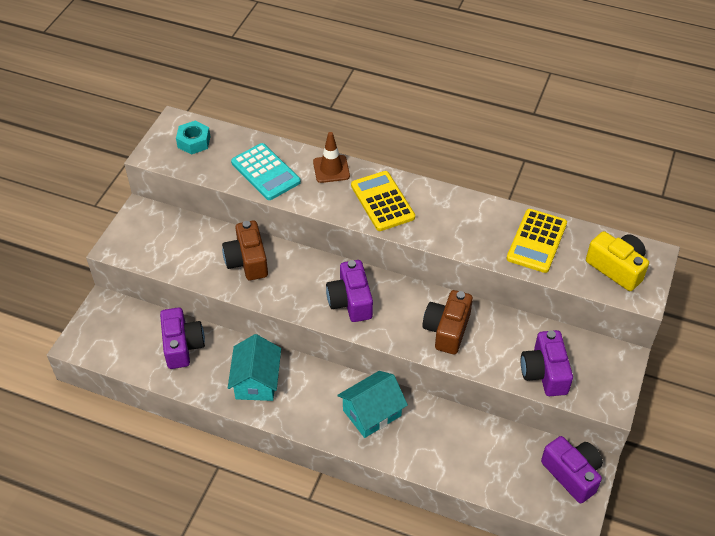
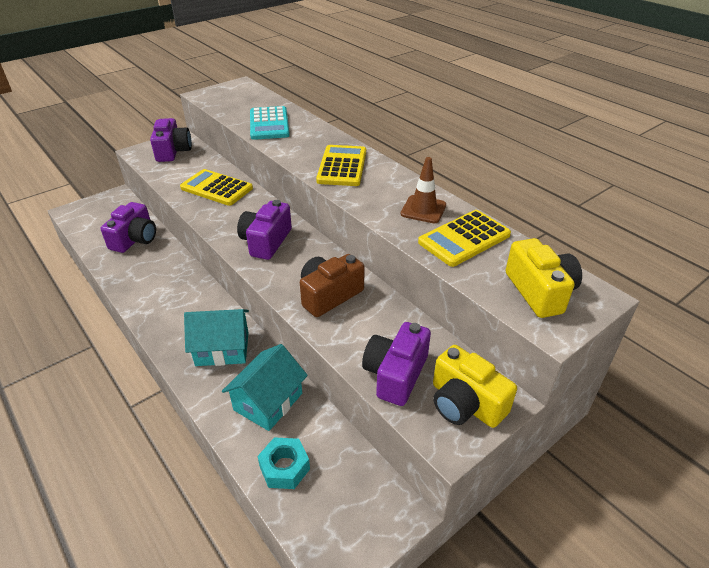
camera: 30 degrees right, 10 degrees down
turquoise nut [176,121,210,155] -> turquoise nut moved to [257,437,310,489]
brown camera [222,221,268,280] -> yellow calculator [180,169,253,206]
turquoise house [228,334,281,401] -> turquoise house moved to [222,344,308,431]
brown traffic cone [313,132,350,183] -> brown traffic cone moved to [401,157,446,223]
purple camera [541,436,603,503] -> purple camera moved to [150,118,192,162]
none -> yellow camera [433,345,517,428]

